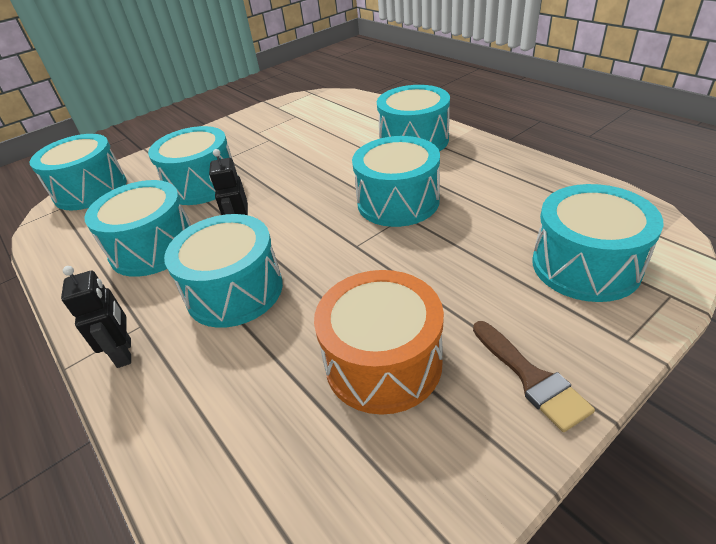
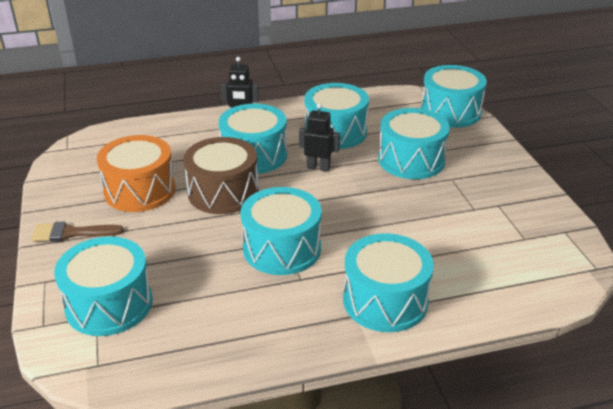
camera: 110 degrees right, 5 degrees down
none -> brown drum [183,137,259,214]

